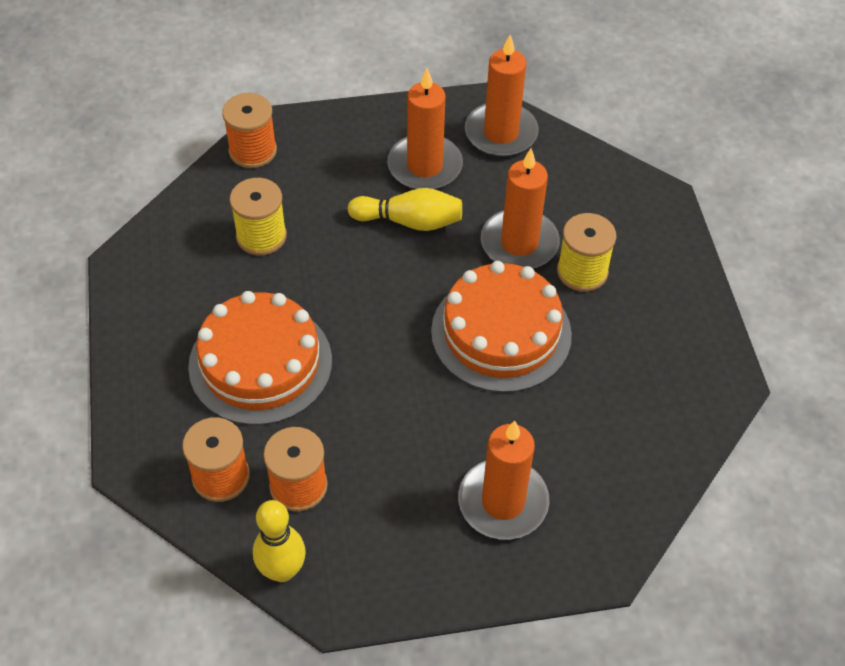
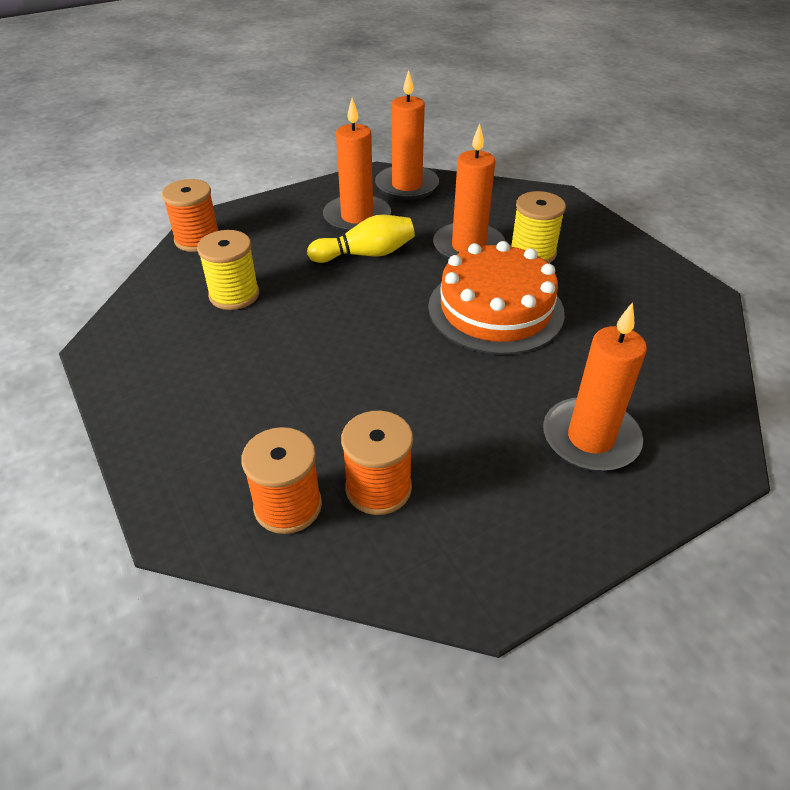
camera: 20 degrees left, 10 degrees down
orange cake [188,291,332,425] -> none
yellow bowling pin [253,500,306,582] -> none

